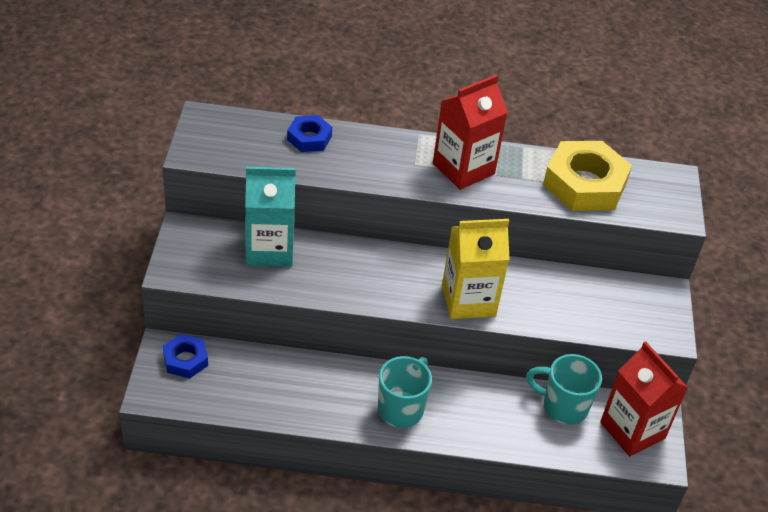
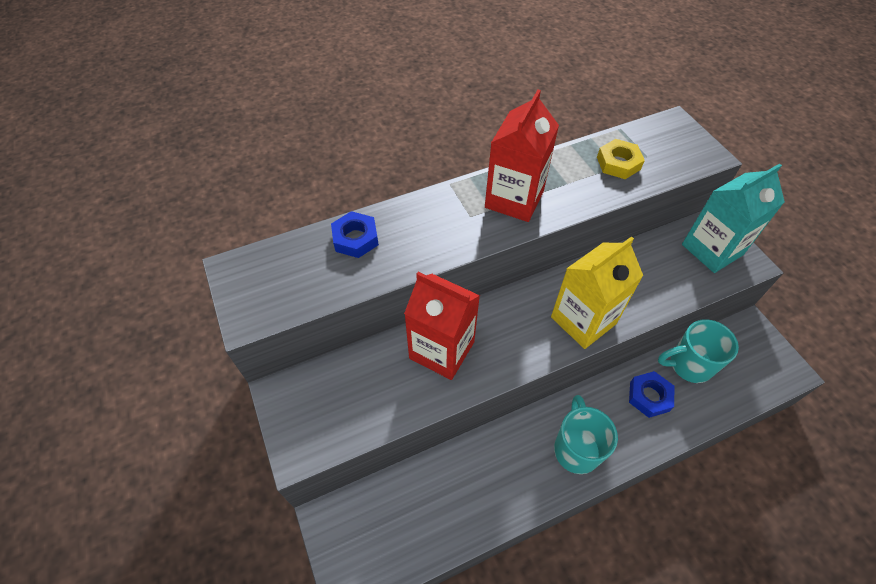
camera: 25 degrees left, 10 degrees up
blue nut [163,334,208,378] -> blue nut moved to [629,371,674,418]
turquoise carton [245,167,296,267] -> turquoise carton moved to [682,163,785,273]
yellow nut [543,141,632,211] -> yellow nut [597,139,645,179], size x0.53
red carton [600,341,688,457] -> red carton moved to [404,272,480,380]

